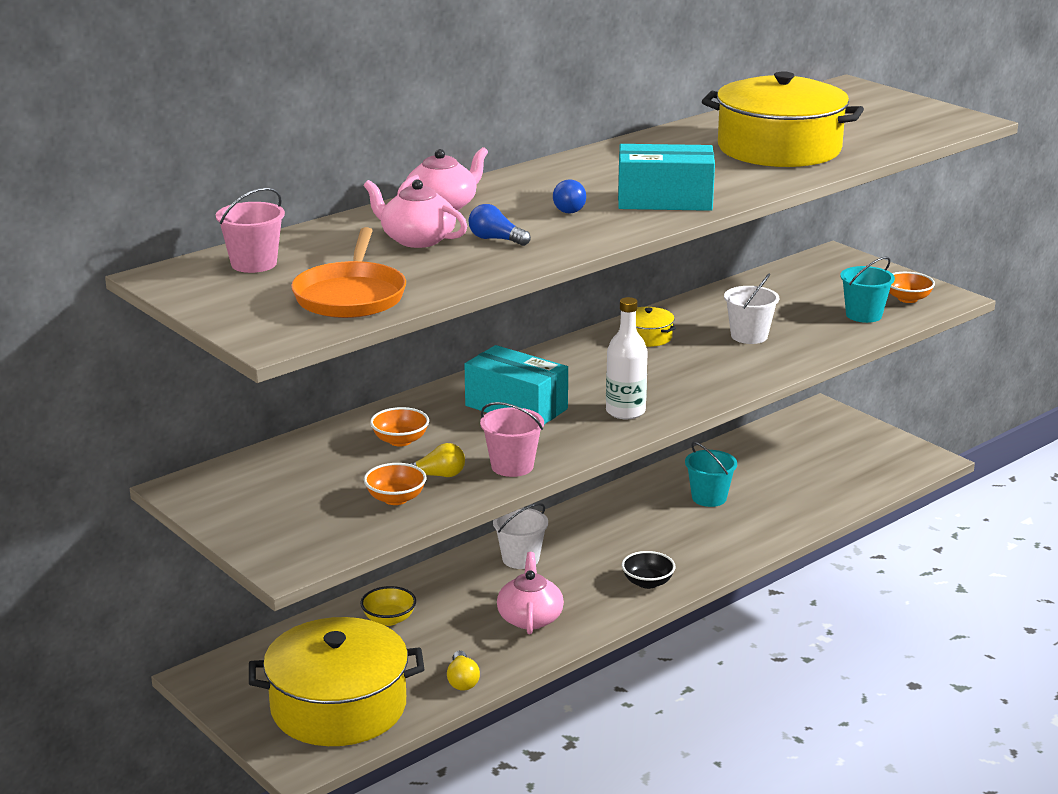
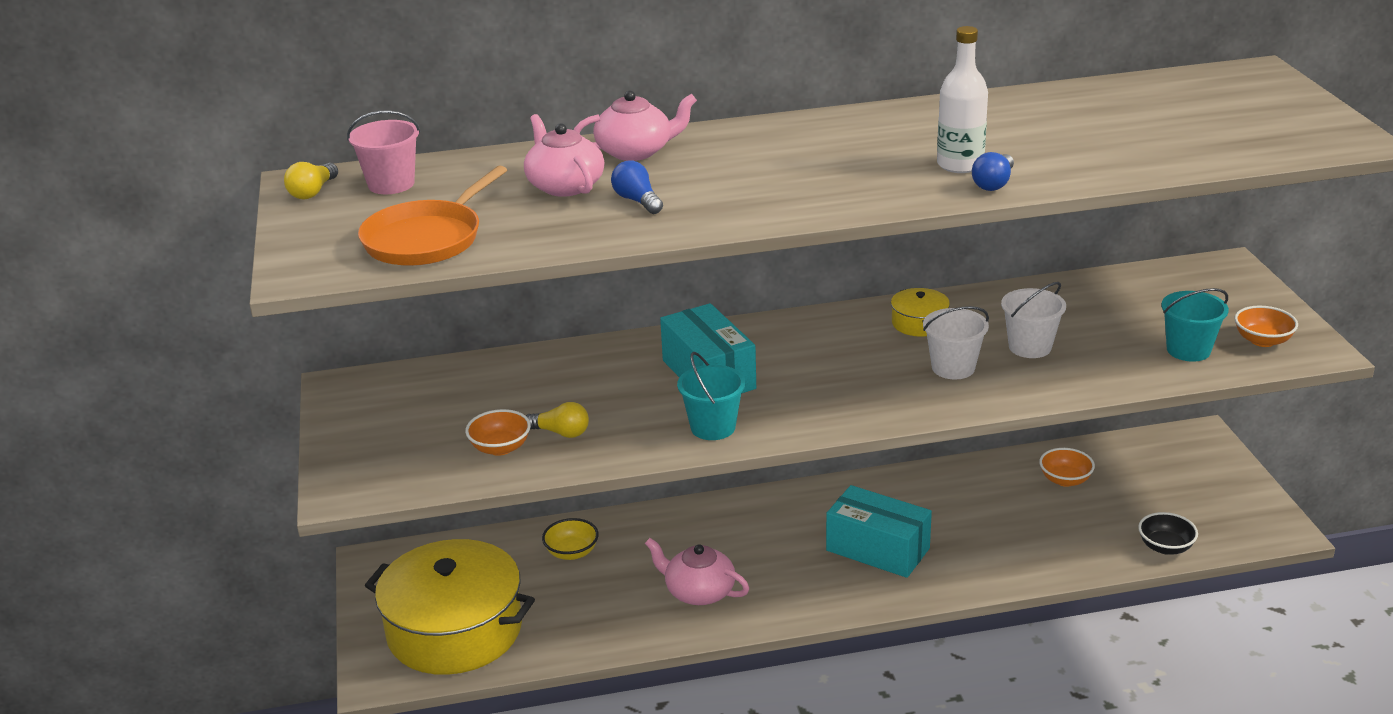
camera: 30 degrees right, 5 degrees up
orange bowl [370,407,429,446] -> orange bowl moved to [1039,448,1095,487]
yellow light bulb [447,651,480,691] -> yellow light bulb moved to [284,162,338,199]
pink bucket [480,402,544,477] -> none
white bucket [493,503,548,569] -> white bucket moved to [923,306,989,379]
pink teapot [497,552,564,634] -> pink teapot turned 90 degrees counterclockwise [645,538,749,605]
blue light bulb [553,179,586,214] -> blue light bulb moved to [972,152,1014,191]
white bottle [606,297,648,419] -> white bottle moved to [937,26,988,173]
turquoise box [618,144,715,211] -> turquoise box moved to [826,485,932,578]
black bowl [622,551,675,589] -> black bowl moved to [1138,512,1198,555]
turquoise bucket [685,442,737,507] -> turquoise bucket moved to [677,352,745,440]
yellow pot [702,71,864,167] -> none

